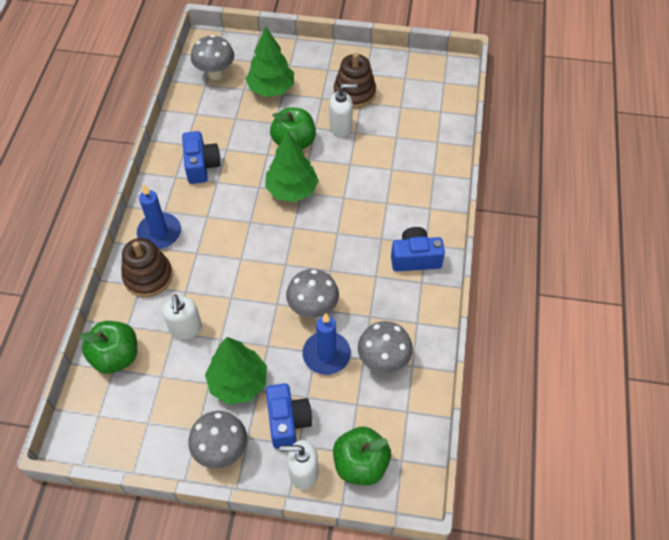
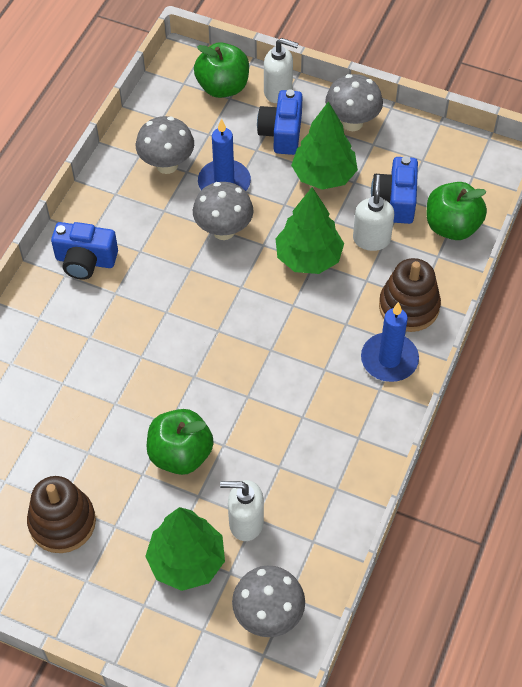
camera: 165 degrees left, 0 degrees up
blue camera [182,131,221,184] -> blue camera moved to [371,156,418,224]
green tree [265,131,319,202] -> green tree moved to [275,187,344,274]
white soap dispenser [329,84,358,137] -> white soap dispenser moved to [220,480,264,541]

